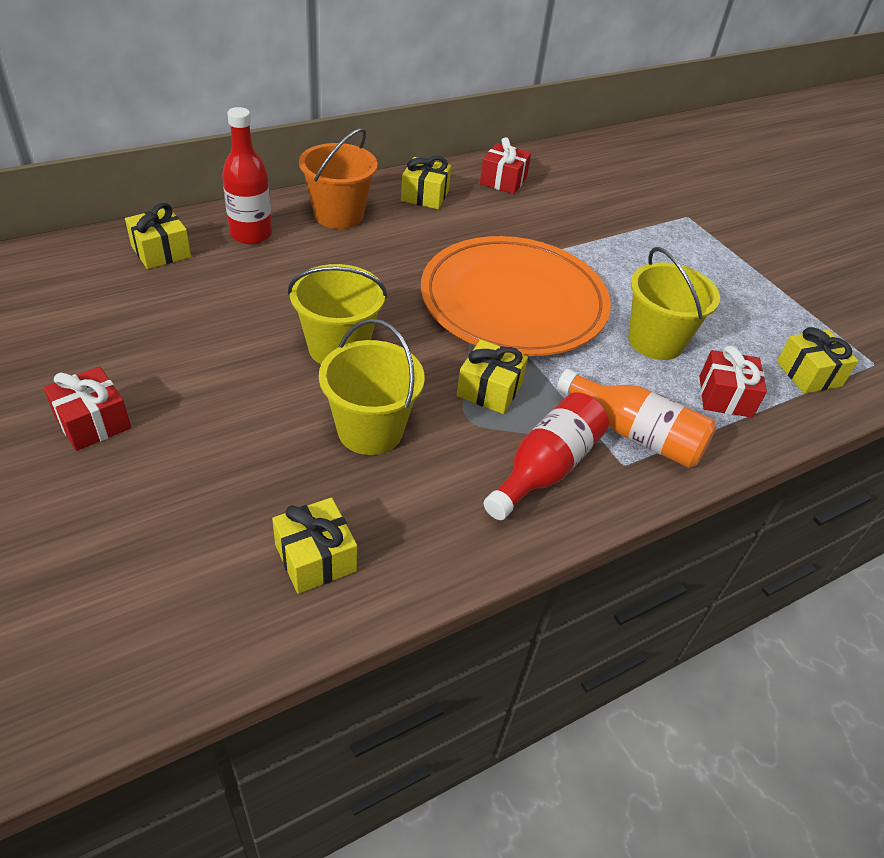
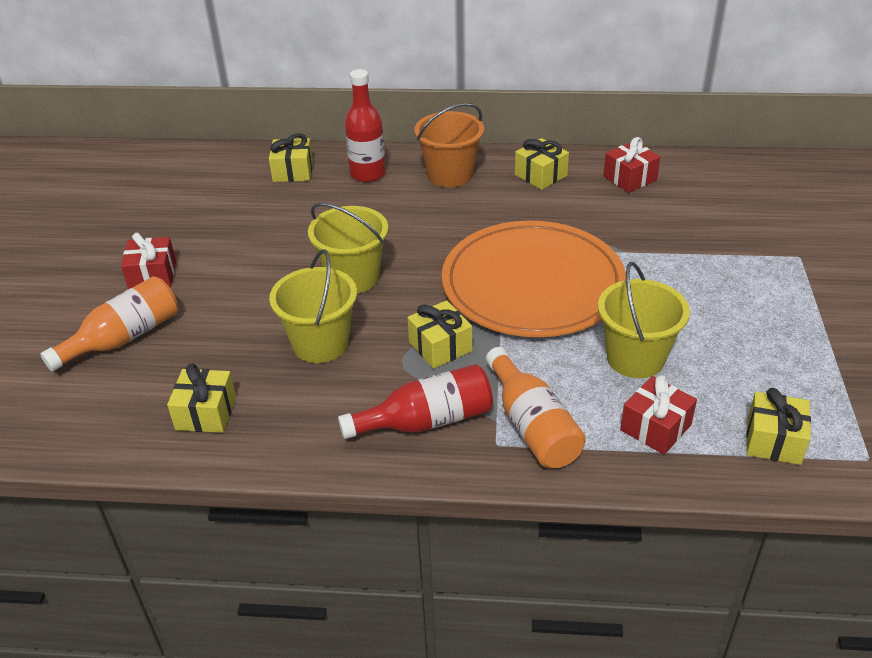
camera: 40 degrees right, 5 degrees down
none -> orange bottle [41,276,178,372]

